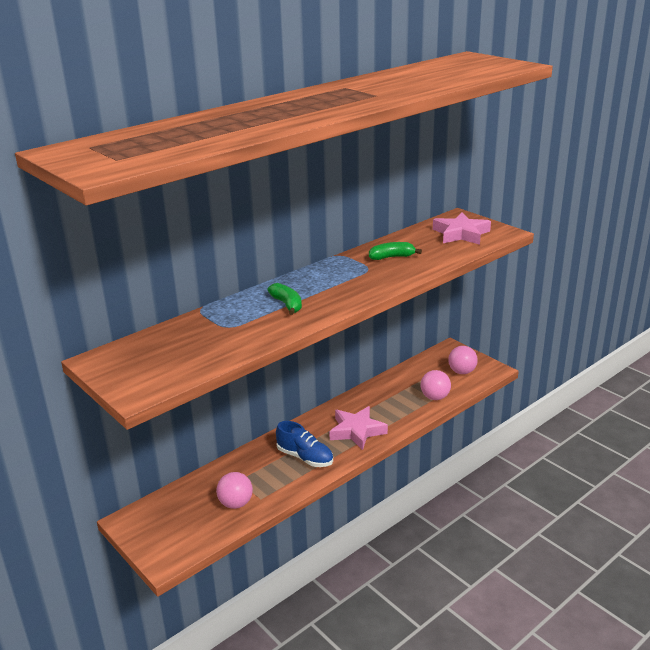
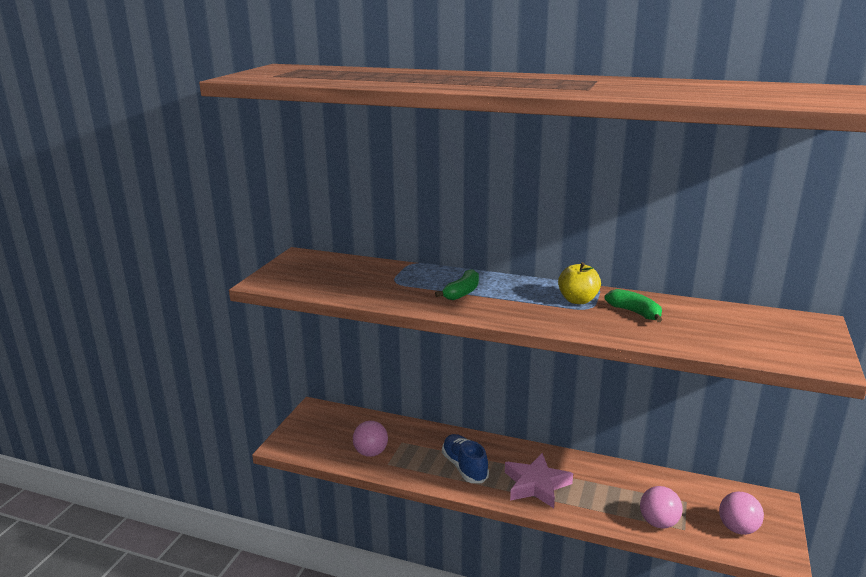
camera: 60 degrees right, 5 degrees down
blue shoe [276,421,333,467] -> blue shoe turned 150 degrees clockwise [442,434,489,483]
pink star [433,213,491,245] -> none
none -> yellow apple [558,262,601,304]

